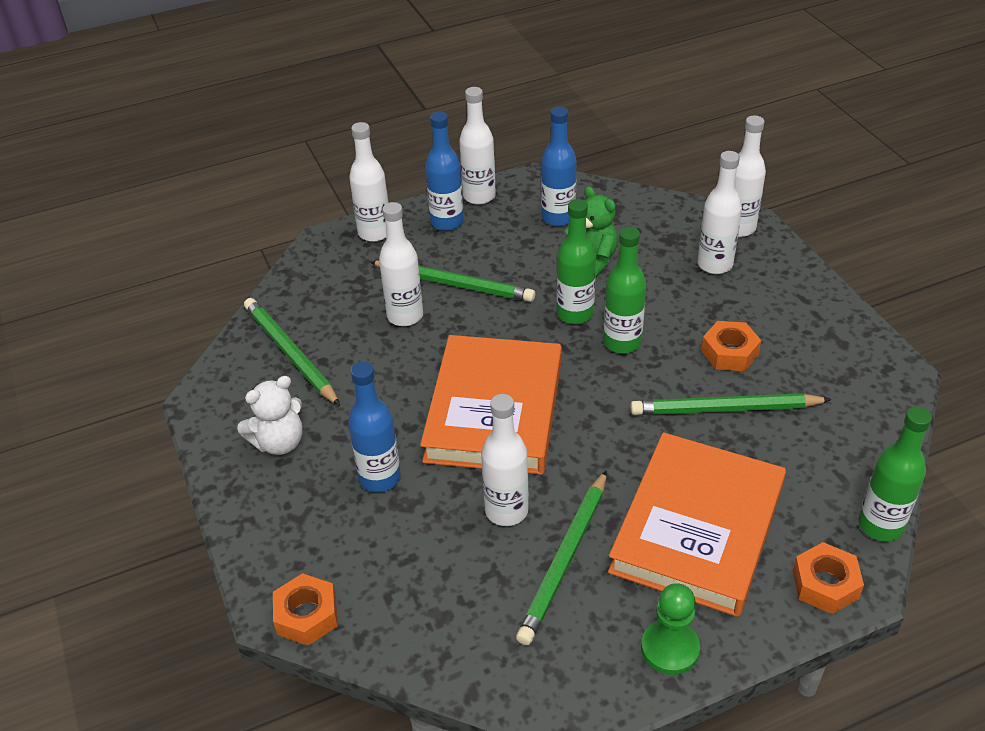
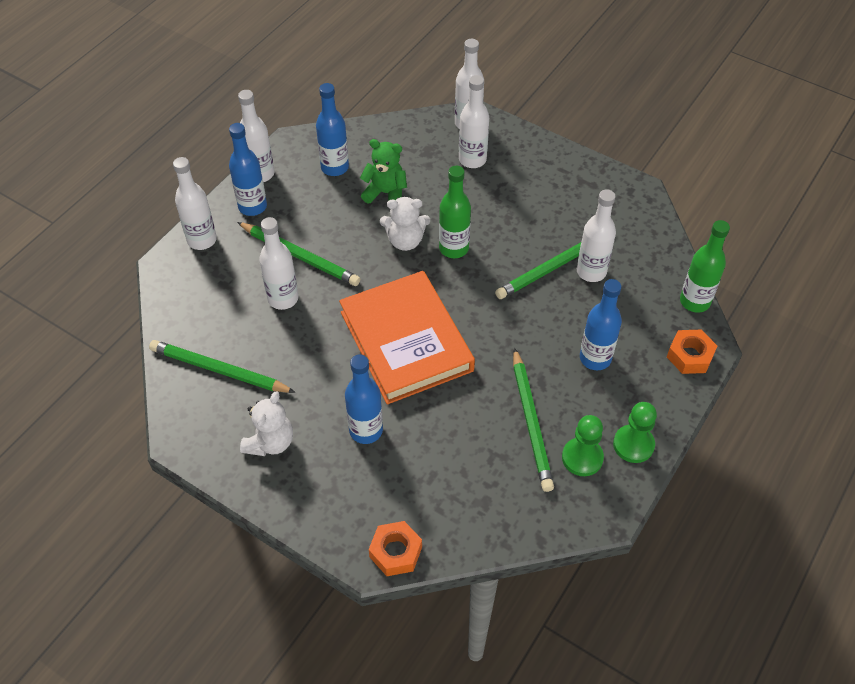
camera: 35 degrees left, 10 degrees up
green pencil [370,261,535,302] -> green pencil turned 45 degrees clockwise [237,222,360,286]
white bottle [481,394,529,526] -> white bottle moved to [577,189,616,282]
green bottle [557,199,596,324] -> white teddy bear [380,197,430,251]
orange book [608,432,786,617] -> blue bottle [580,279,622,370]
orange nut [701,321,761,371] -> none
none -> green pawn [562,415,604,476]

